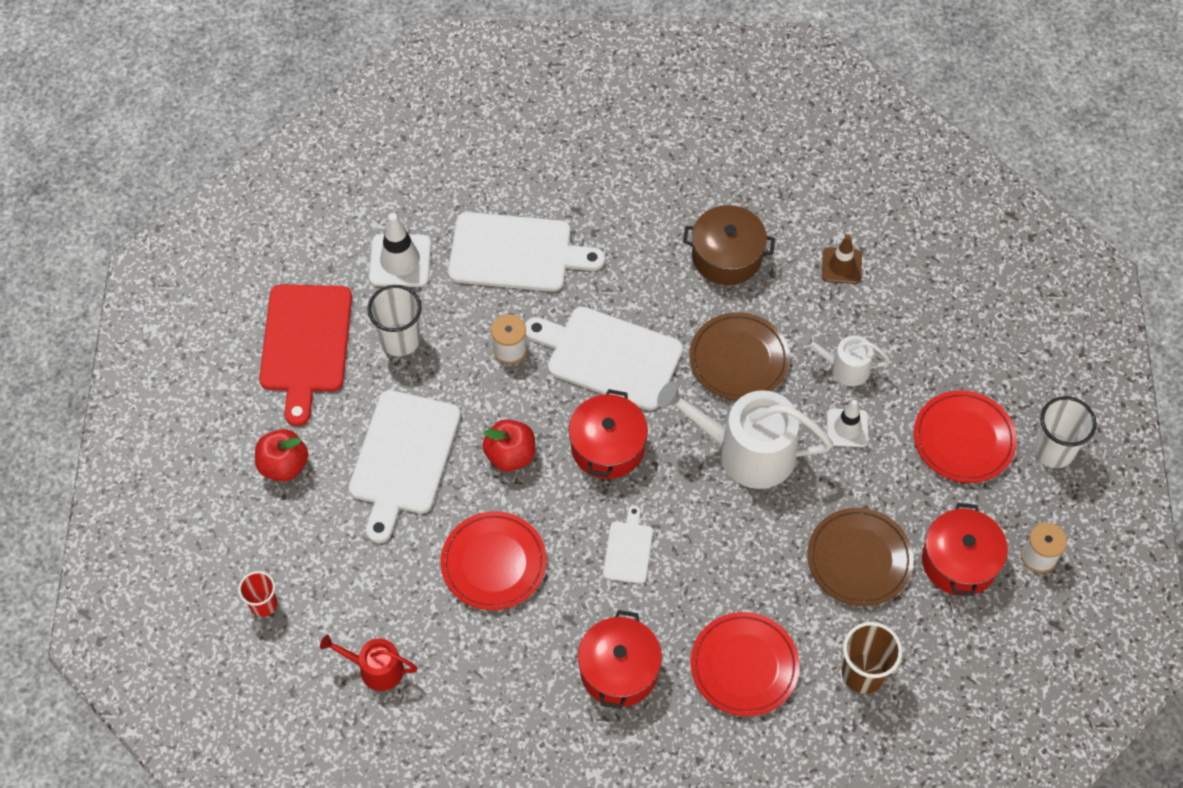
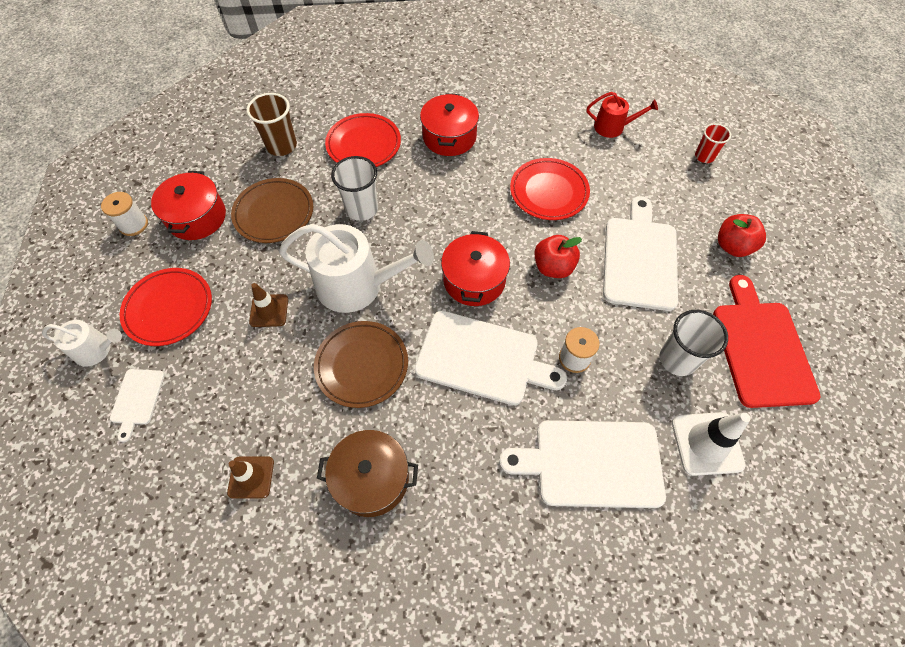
camera: 175 degrees right, 0 degrees up
white cutting board [603,505,653,584] -> white cutting board moved to [110,369,165,442]
white watering can [801,333,891,386] -> white watering can moved to [42,320,122,366]
white traffic cone [827,400,868,447] -> brown traffic cone [249,283,288,327]
white cup [1033,396,1097,468] -> white cup moved to [331,156,378,221]

